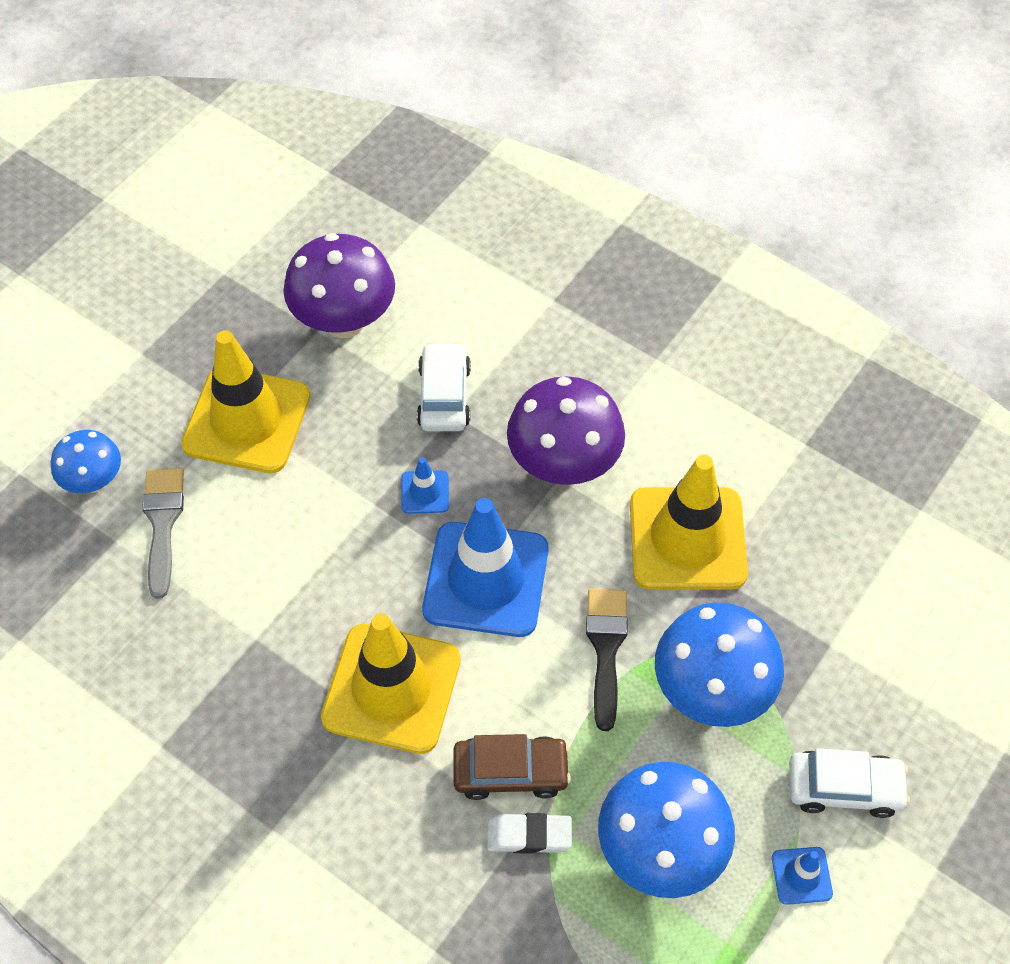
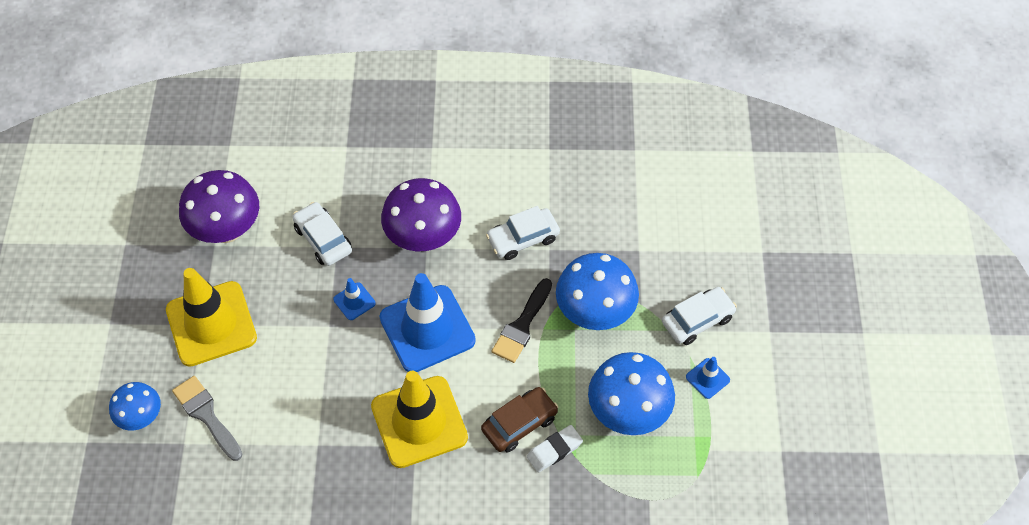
camera: 35 degrees left, 0 degrees up
black brush [586,589,628,731] -> black brush turned 120 degrees counterclockwise [492,278,552,363]
yellow traffic cone [630,455,748,590] -> white car [486,206,560,260]

